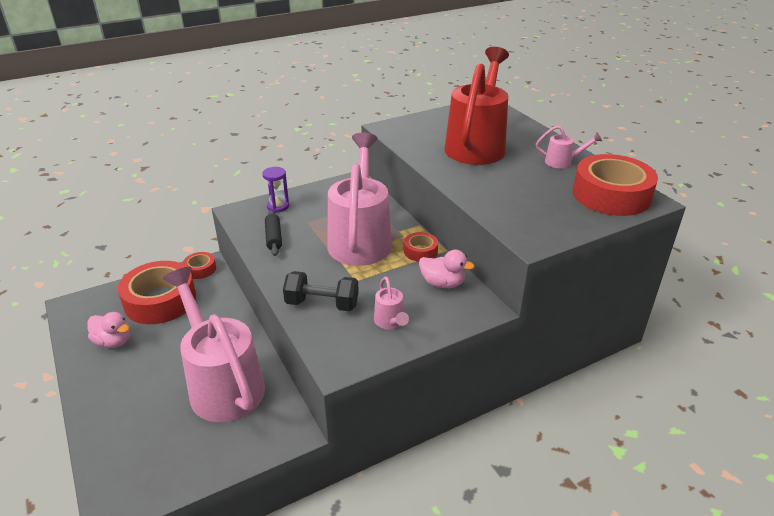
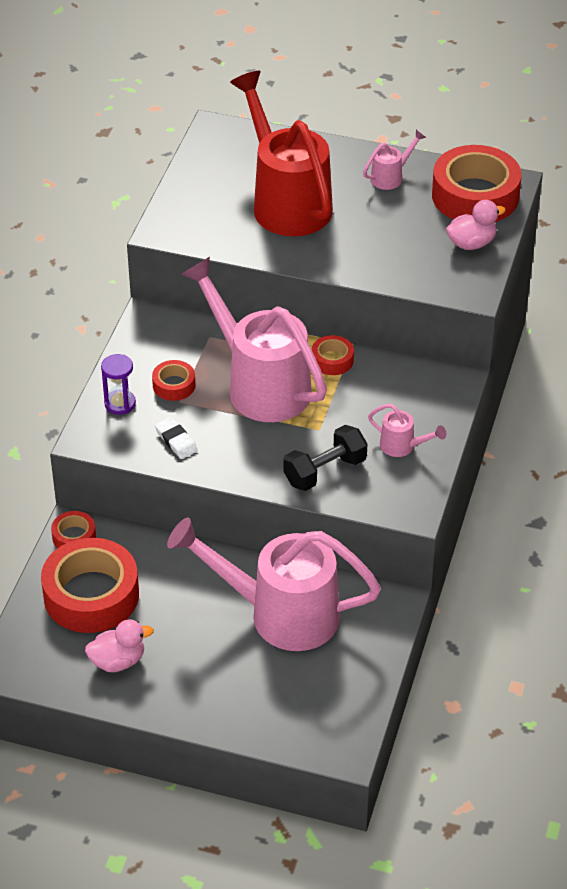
camera: 45 degrees left, 10 degrees up
black rolling pin [265,210,282,256] -> white eraser [155,417,198,459]
pink duck [419,250,475,288] -> pink duck moved to [446,200,506,250]
none -> red tape [152,360,195,401]

